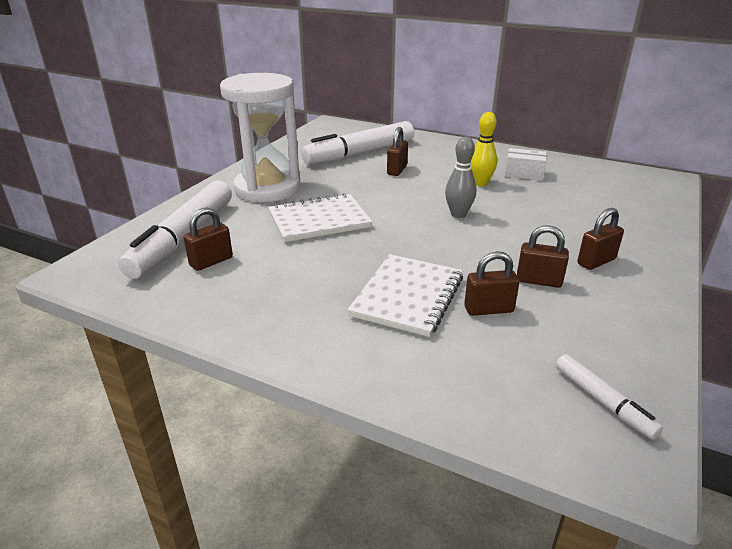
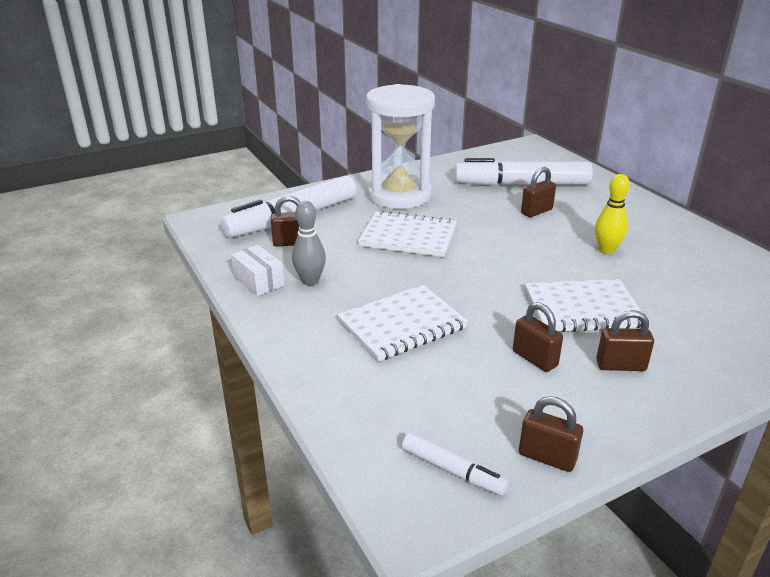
camera: 35 degrees right, 0 degrees up
grey bowling pin [445,137,476,218] -> grey bowling pin moved to [292,201,326,285]
brown padlock [464,251,519,316] -> brown padlock moved to [519,396,583,472]
white box [504,148,547,181] -> white box moved to [231,245,285,296]
white marker [556,354,663,440] -> white marker turned 60 degrees counterclockwise [402,433,508,495]
none -> white notebook [525,279,642,332]

